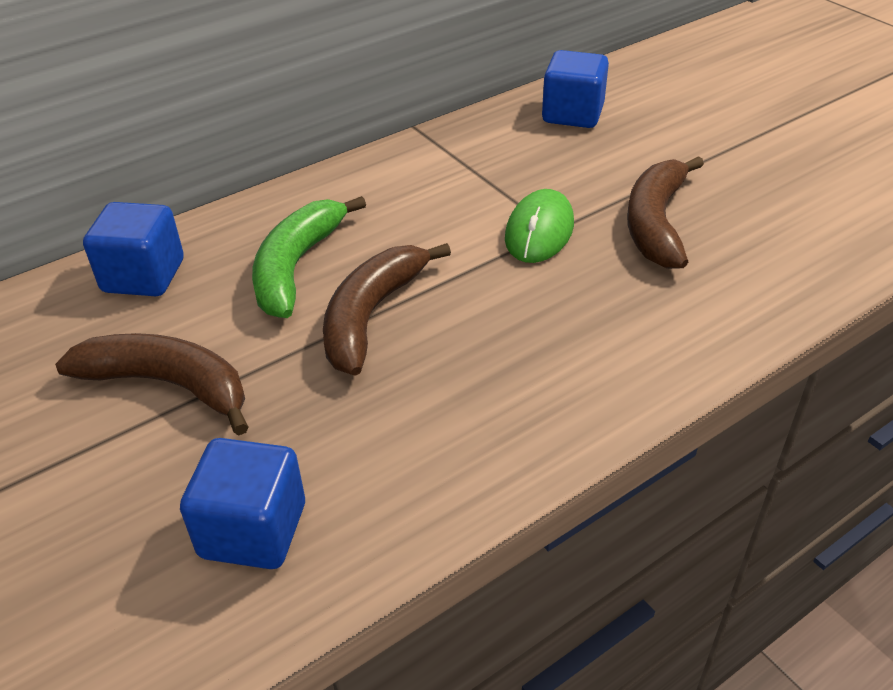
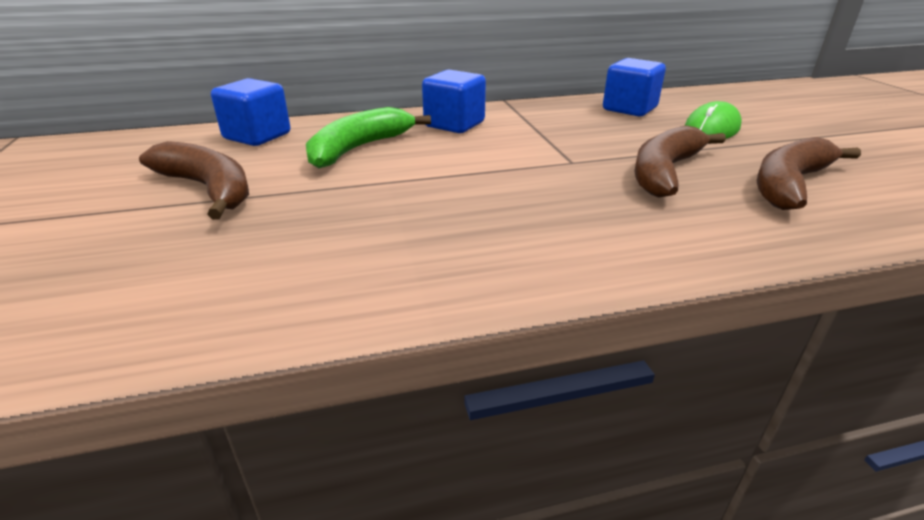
camera: 20 degrees right, 10 degrees down
blue cube [180,438,305,569] -> blue cube moved to [422,69,486,133]
brown banana [323,243,451,376] -> brown banana moved to [757,137,861,210]
green mouse [505,189,574,263] -> green mouse moved to [685,101,742,139]

